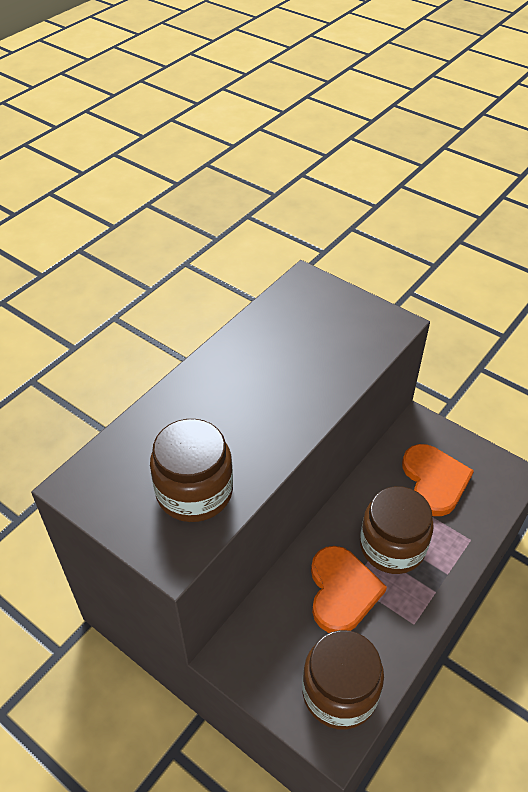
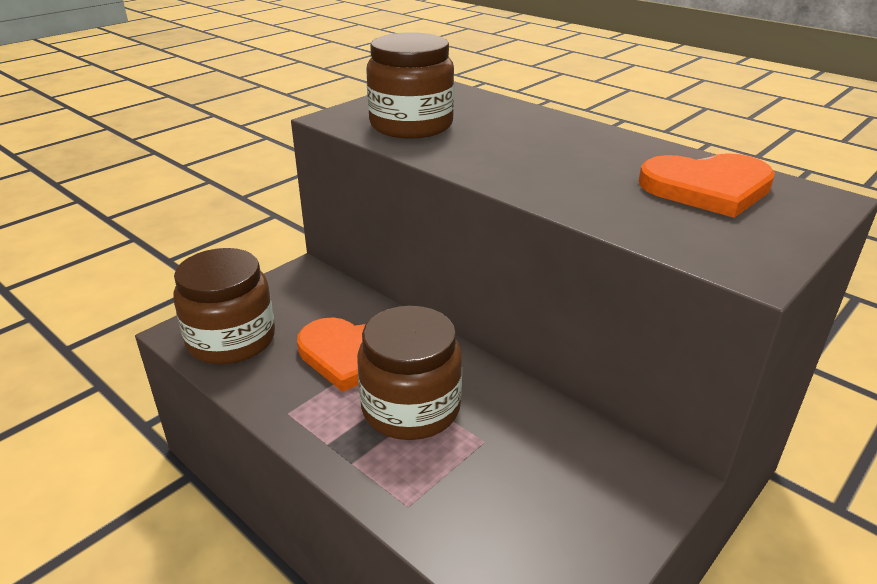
camera: 95 degrees right, 15 degrees down
orange heart [402,444,474,516] -> orange heart moved to [639,153,775,218]

